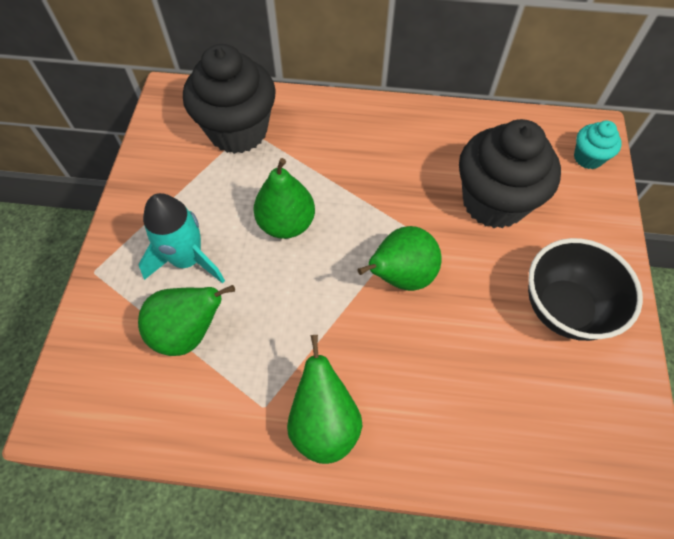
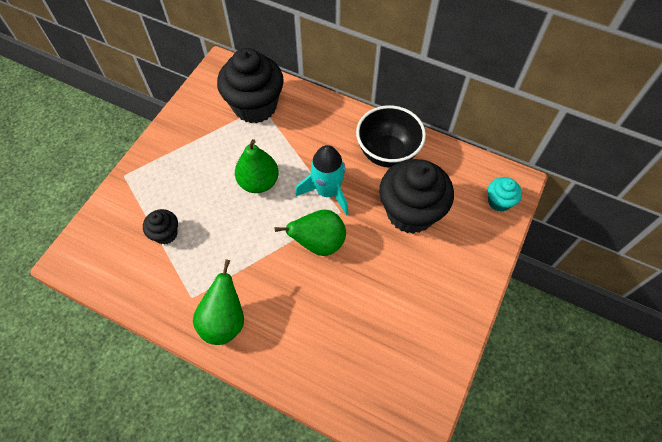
camera: 20 degrees right, 0 degrees up
turquoise rocket [138,193,225,283] -> turquoise rocket moved to [296,145,349,215]
green pear [138,285,235,356] -> black cupcake [143,209,178,244]
black bowl [528,238,643,341] -> black bowl moved to [356,105,426,167]

